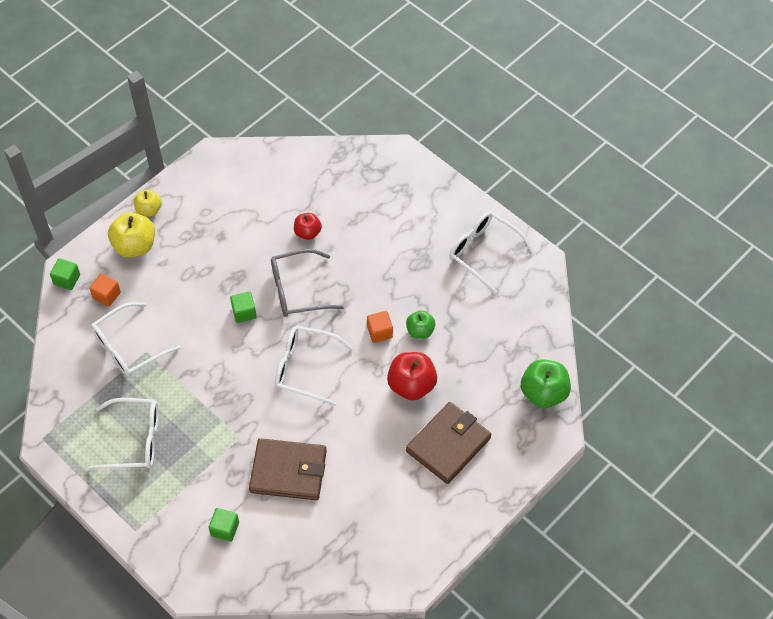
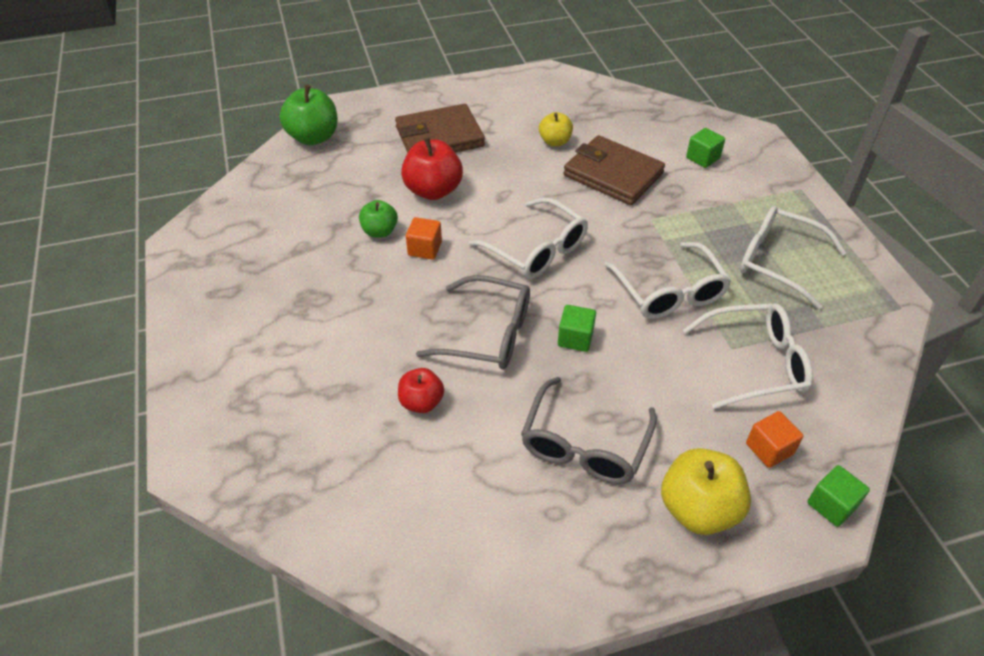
camera: 150 degrees left, 10 degrees down
yellow apple [134,190,162,216] -> yellow apple moved to [539,112,573,146]
white glasses [450,212,535,293] -> white glasses moved to [604,242,731,319]
none -> grey glasses [521,377,657,484]

